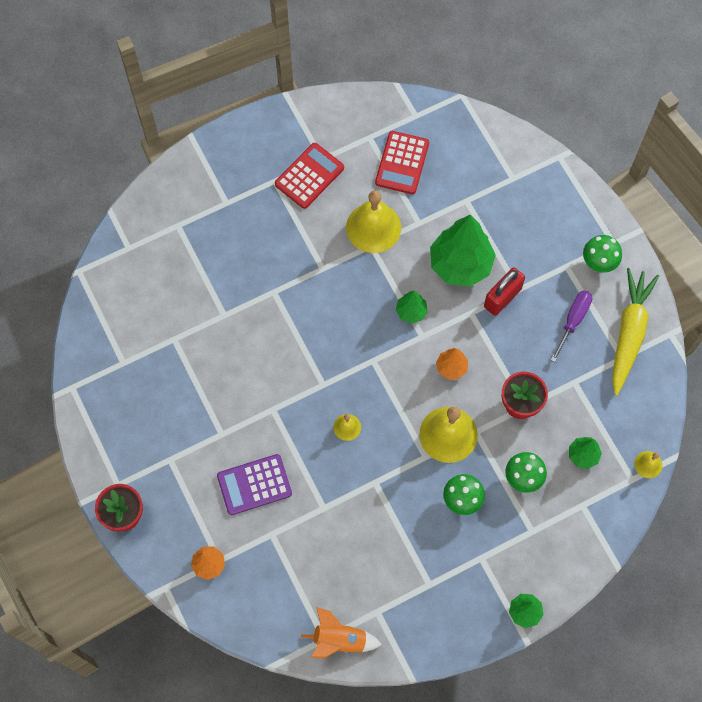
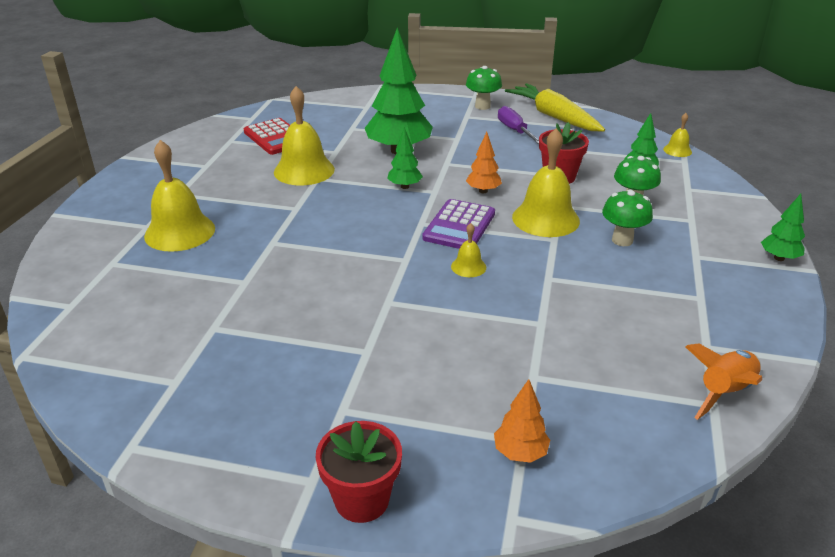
camera: 50 degrees left, 35 degrees down
purple calculator [217,454,292,515] -> purple calculator moved to [422,199,495,249]
red calculator [275,143,344,209] -> none
red padlock [484,267,525,316] -> none
none -> yellow bell [144,140,215,252]

